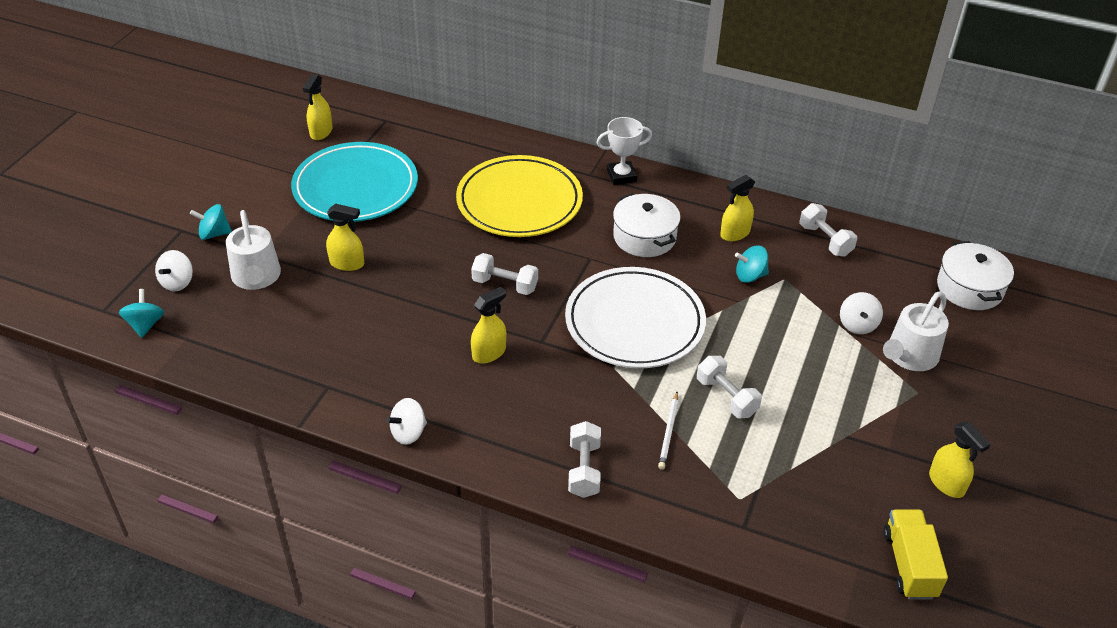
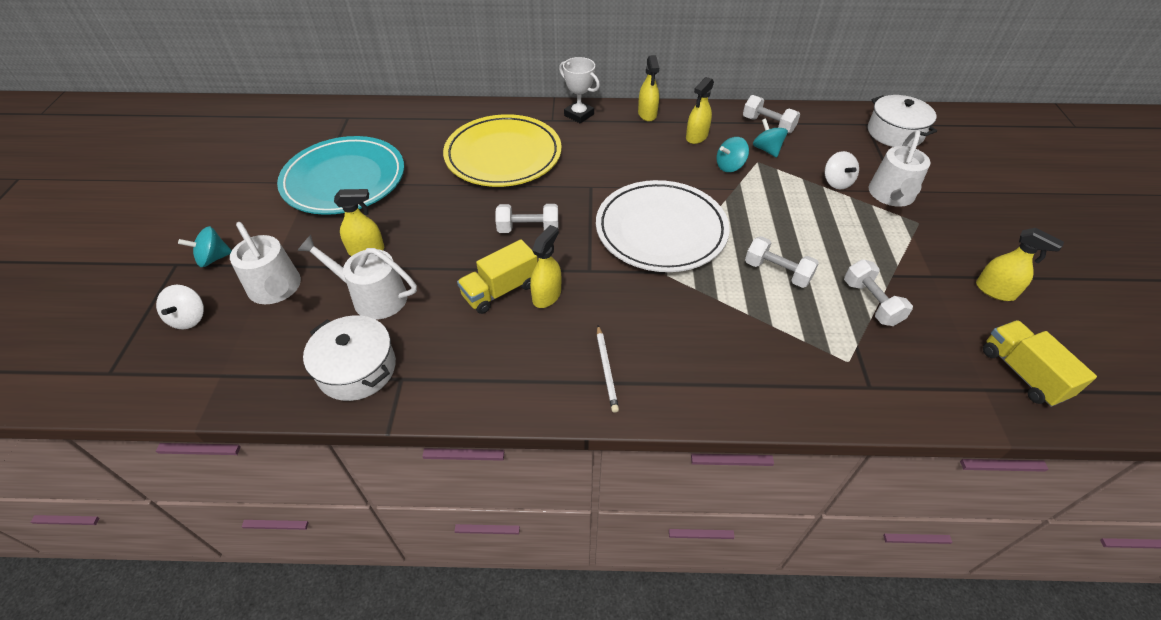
camera: 20 degrees left, 5 degrees up
turquoise spinning top [119,289,164,338] -> turquoise spinning top moved to [753,119,788,158]
yellow spray bottle [303,74,333,140] -> yellow spray bottle moved to [638,55,659,121]
white spinning top [386,398,427,445] -> none
white dumbbell [568,421,601,498] -> white dumbbell moved to [844,259,913,326]
white trophy [596,117,652,185] -> white trophy turned 75 degrees clockwise [559,57,600,123]
white pot [613,193,681,257] -> white pot moved to [303,315,396,401]
white pencil [658,392,678,470] -> white pencil moved to [597,326,619,413]
none -> white watering can [297,235,417,320]
none -> yellow truck [457,239,538,314]

